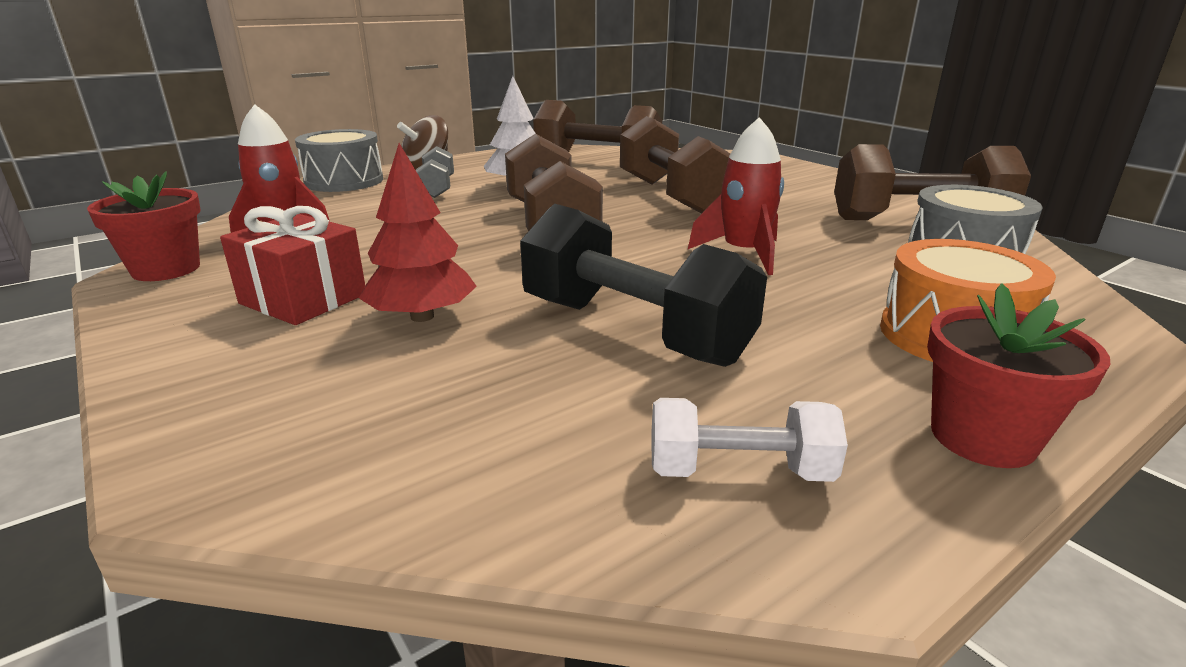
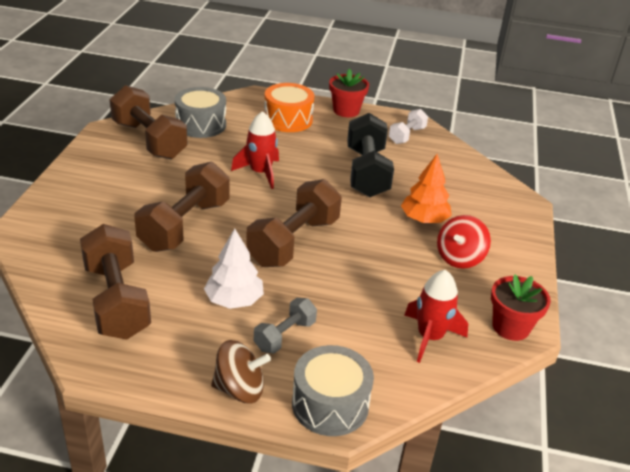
camera: 135 degrees left, 10 degrees up
red gift [220,206,365,325] -> red spinning top [437,215,491,269]
red tree [359,143,477,322] -> orange tree [401,154,452,223]
white dumbbell [652,398,848,482] -> white dumbbell turned 75 degrees clockwise [389,109,428,144]

